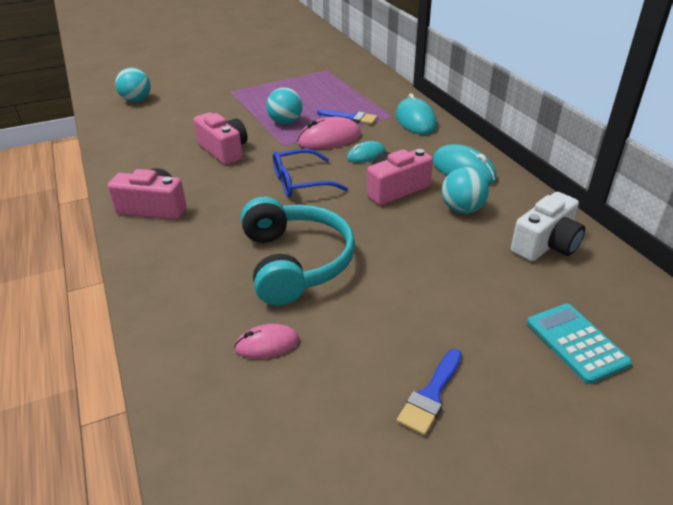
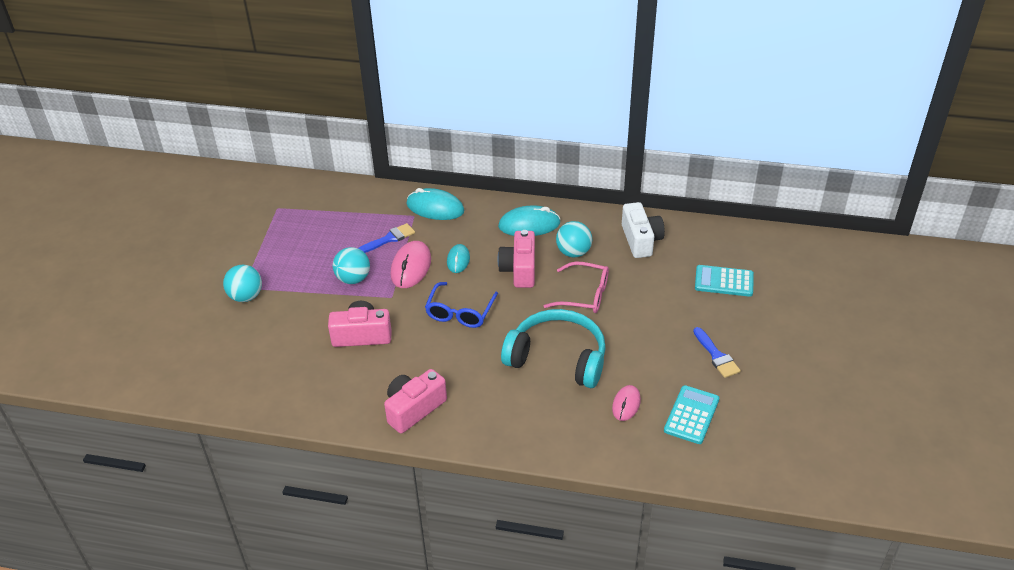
camera: 55 degrees left, 5 degrees up
turquoise ball [115,68,151,102] -> turquoise ball moved to [223,265,262,302]
none -> pink glasses [544,261,609,313]
none -> turquoise calculator [664,385,719,444]

